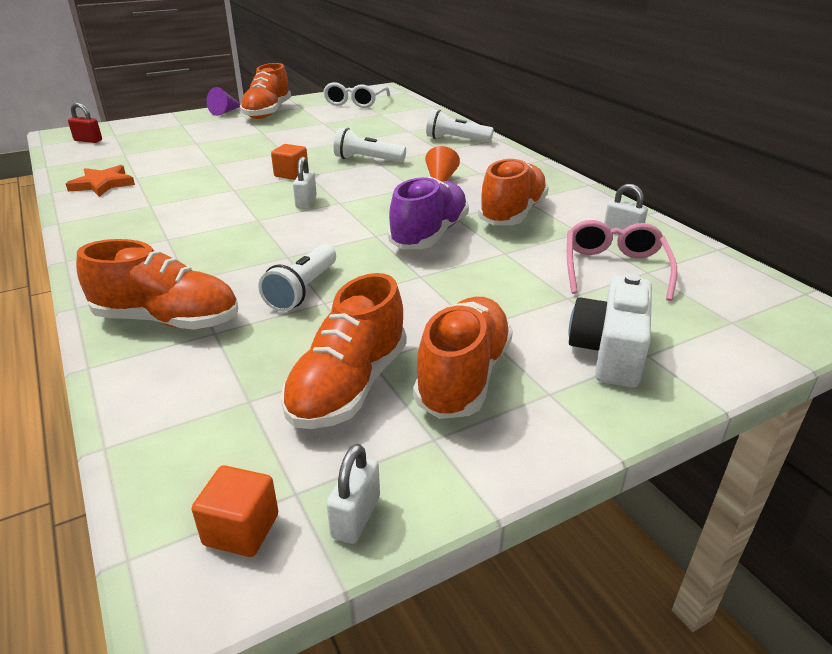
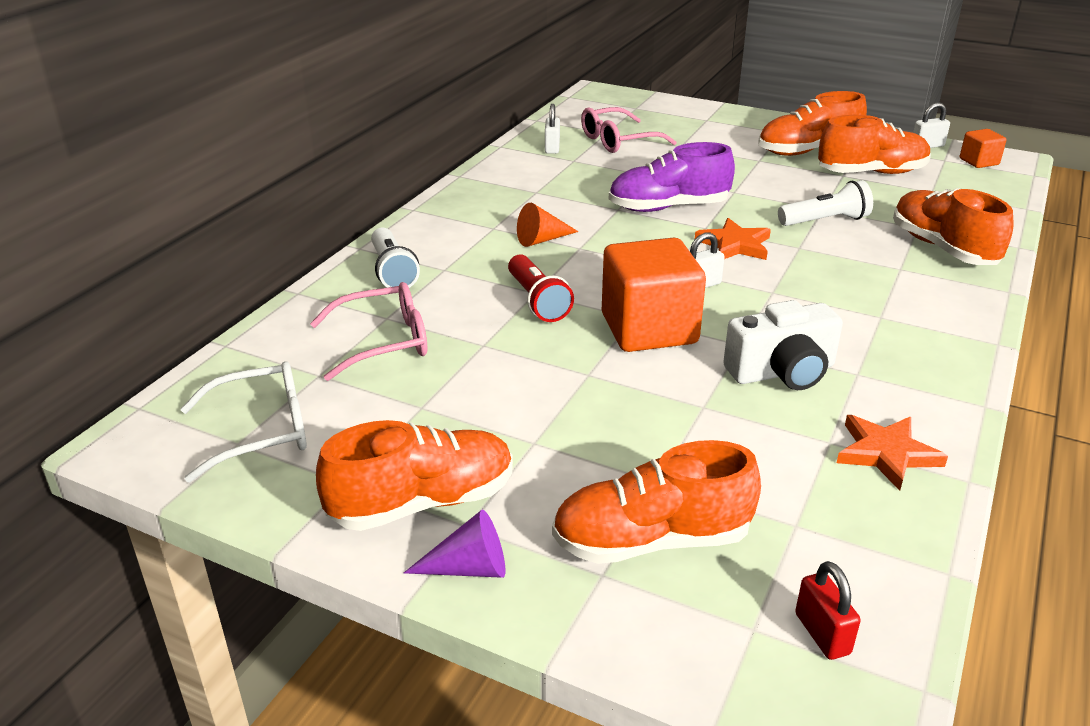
camera: 125 degrees left, 0 degrees up
orange cube [271,144,308,180] -> orange cube [602,238,706,352], size x2.08
white flashlight [334,128,406,162] -> red flashlight [508,254,574,322]
orange shoe [478,158,549,225] -> orange shoe moved to [552,440,761,564]
white camera [569,274,652,388] -> white camera moved to [723,300,843,390]
none -> pink glasses [310,282,427,381]
none -> orange star [695,218,771,260]

